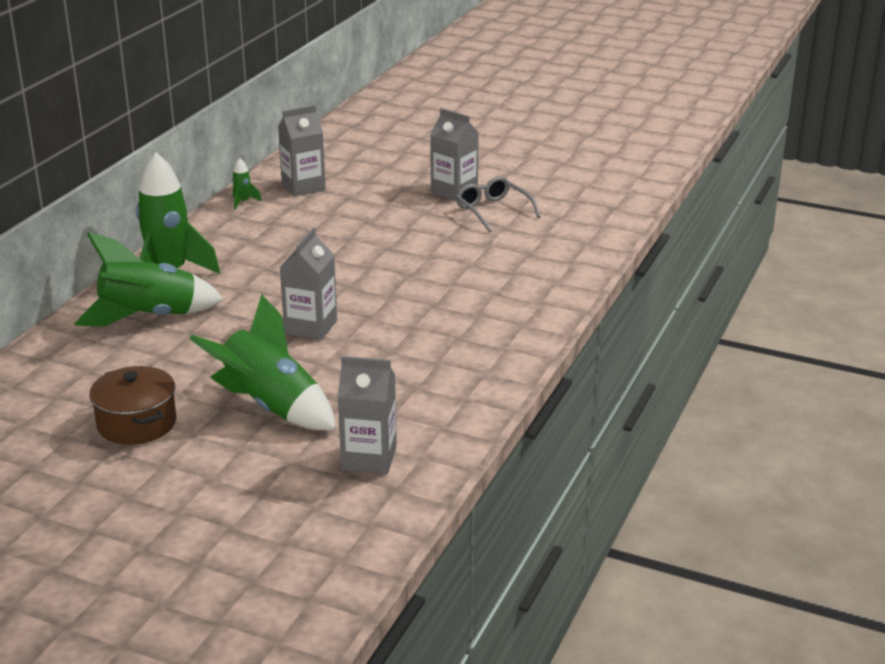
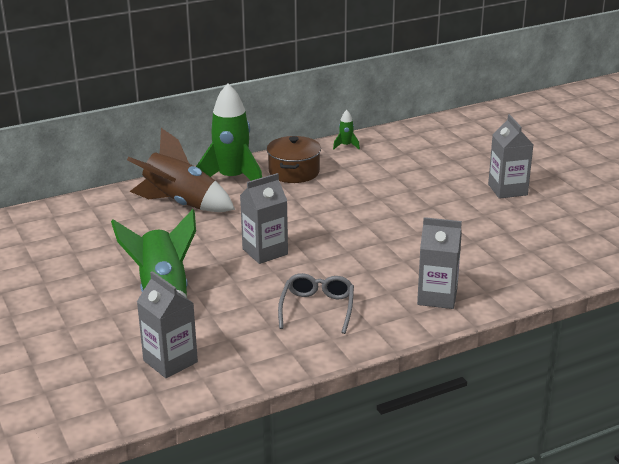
camera: 40 degrees right, 0 degrees up
green rocket [74,232,224,327] -> brown rocket [127,128,235,212]
brown pot [89,366,177,445] -> brown pot moved to [267,136,321,183]
grey carton [278,105,326,196] -> grey carton moved to [417,217,462,309]
grey glasses [456,176,541,232] -> grey glasses moved to [278,273,354,334]

